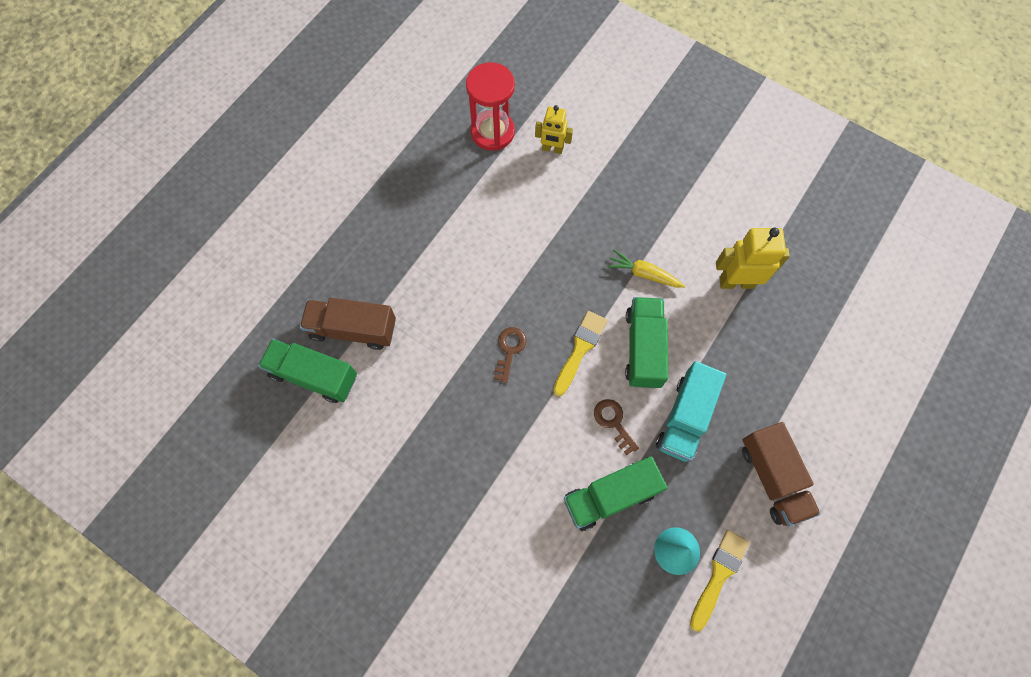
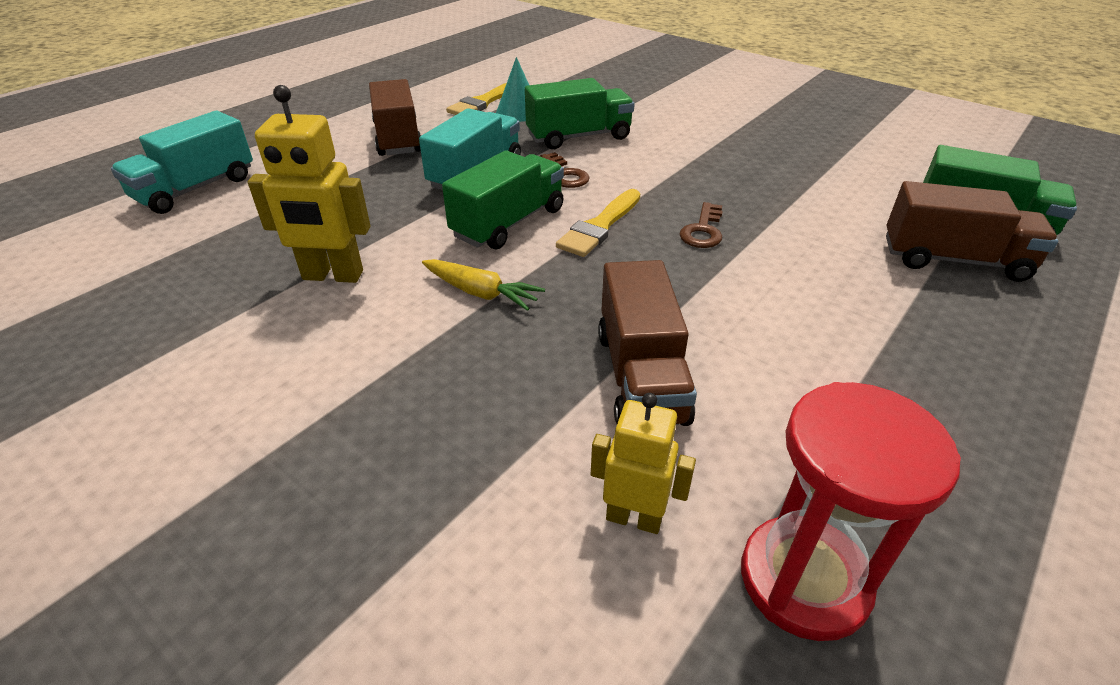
camera: 175 degrees left, 30 degrees down
green truck [625,297,668,388] -> green truck turned 150 degrees counterclockwise [442,151,564,249]
none -> turquoise truck [111,111,253,214]
none -> brown truck [598,260,697,426]

